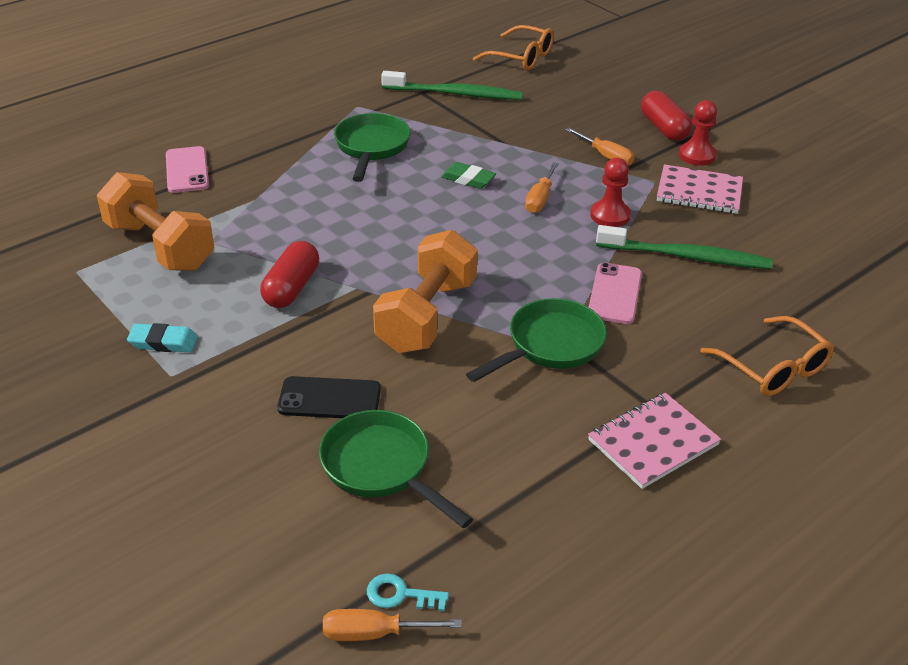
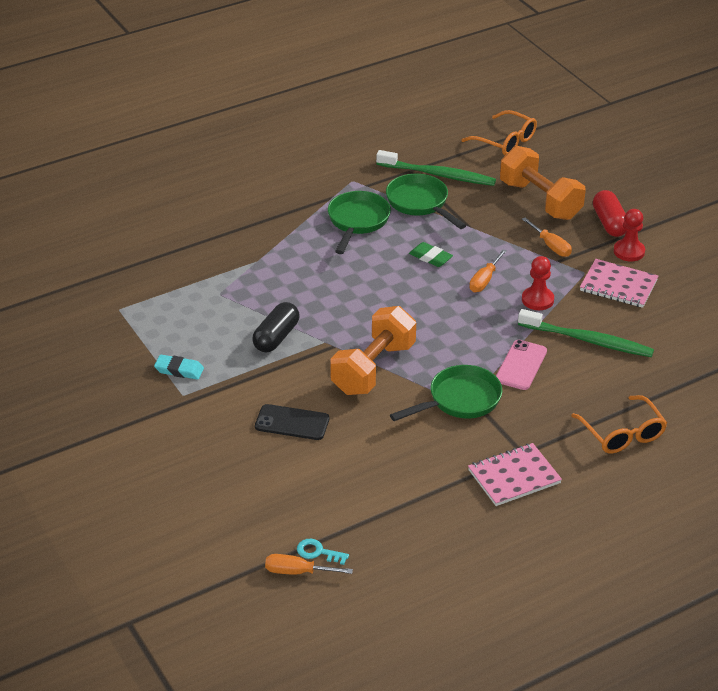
camera: 10 degrees right, 0 degrees up
orange dumbbell [97,172,214,271] -> orange dumbbell moved to [500,146,586,220]
pink phone [166,146,209,193] -> none
red capsule [260,241,319,308] -> black capsule [252,302,300,352]
green pan [319,410,473,528] -> green pan moved to [386,174,466,229]

